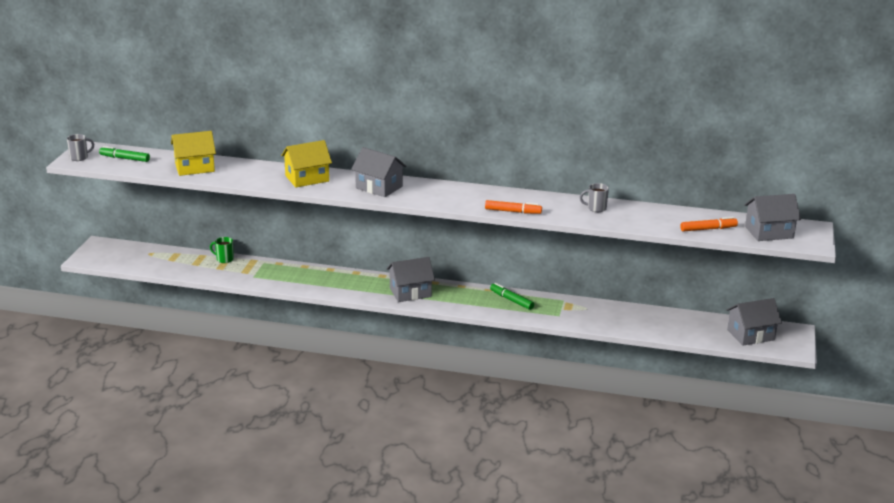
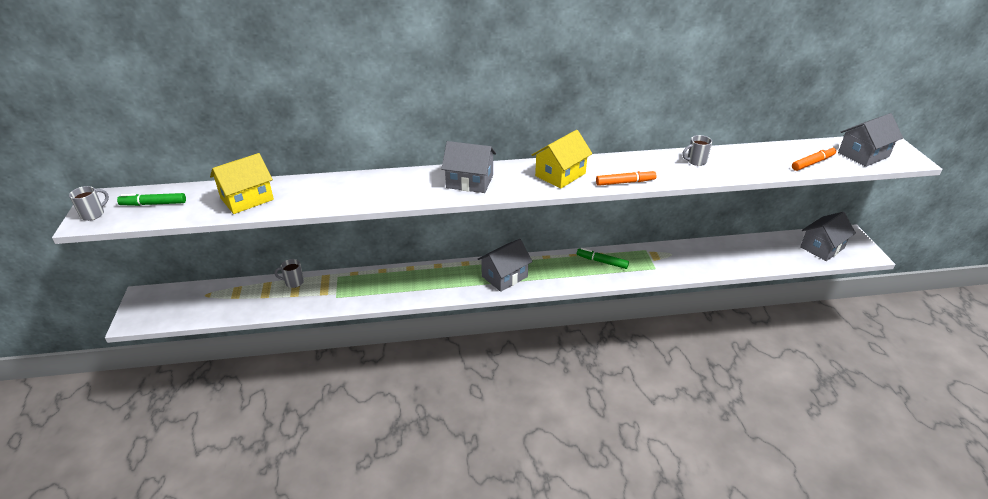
camera: 20 degrees left, 10 degrees up
green mug [210,237,234,263] -> grey mug [275,259,304,288]
yellow house [281,140,332,187] -> yellow house moved to [532,130,593,189]

